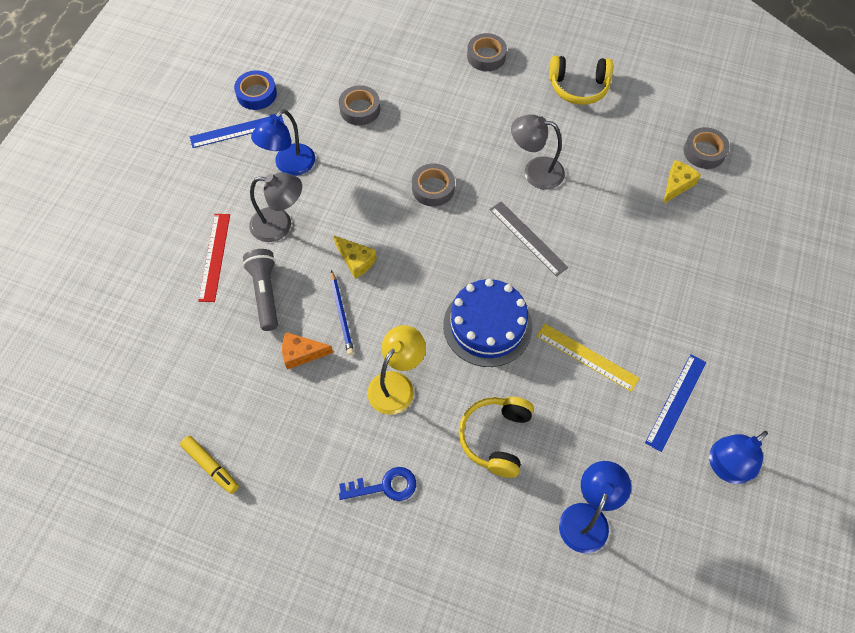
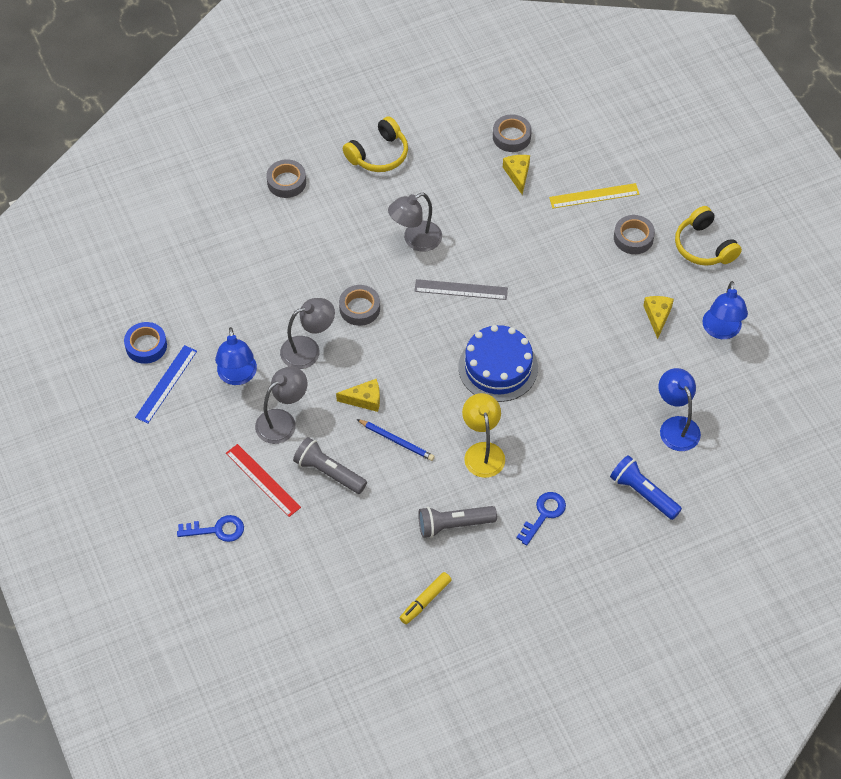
camera: 45 degrees left, 5 degrees down
yellow marker [180,436,239,494] -> yellow marker turned 135 degrees clockwise [400,572,452,624]
orange cheese [282,332,333,370] -> none
grey tape [339,85,380,125] -> grey tape moved to [614,215,655,254]
yellow headphones [458,397,534,478] -> yellow headphones moved to [675,206,742,266]
yellow ruler [536,324,640,392] -> yellow ruler moved to [549,183,640,209]
blue ruler [645,354,707,452] -> yellow cheese [643,296,674,339]
none -> blue key [177,515,244,542]
none -> grey lamp [280,298,335,369]
none -> grey flashlight [418,506,497,538]
none -> blue flashlight [610,455,682,520]

